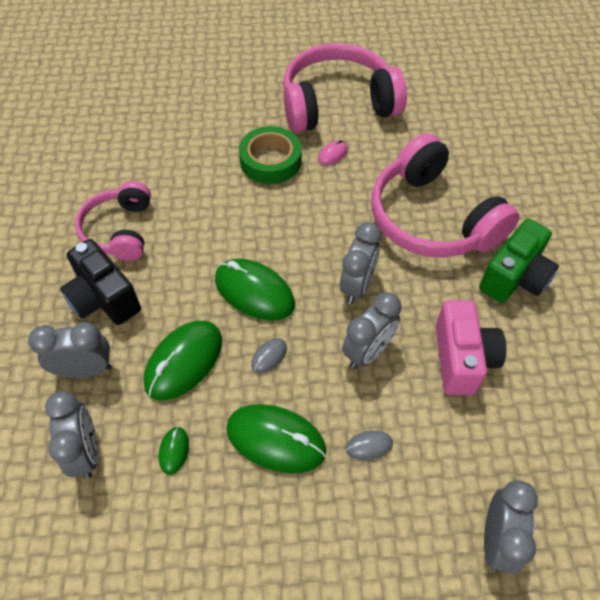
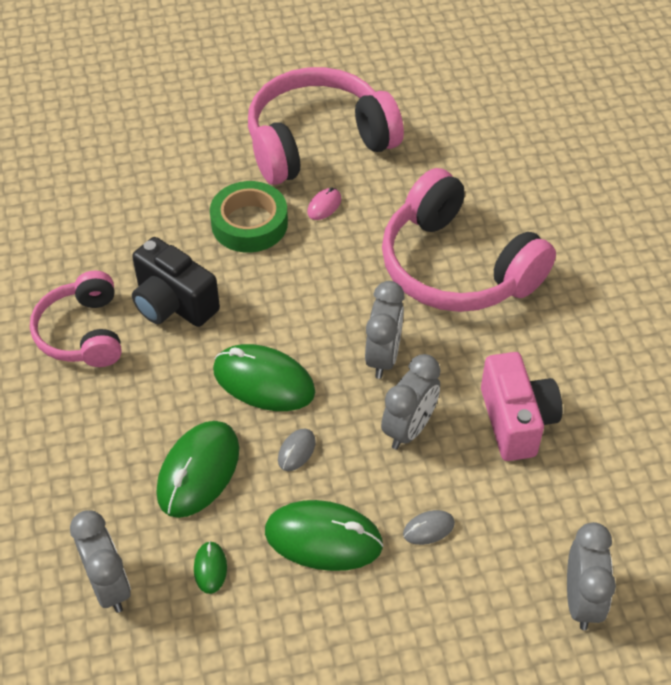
camera: 10 degrees left, 5 degrees down
grey clock [28,322,111,378] -> none
black camera [60,239,141,325] -> black camera moved to [132,237,220,327]
green camera [479,219,559,303] -> none

